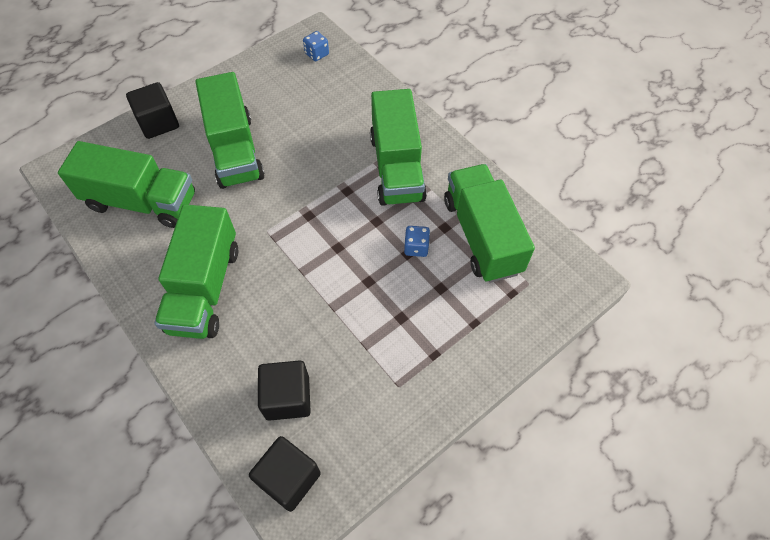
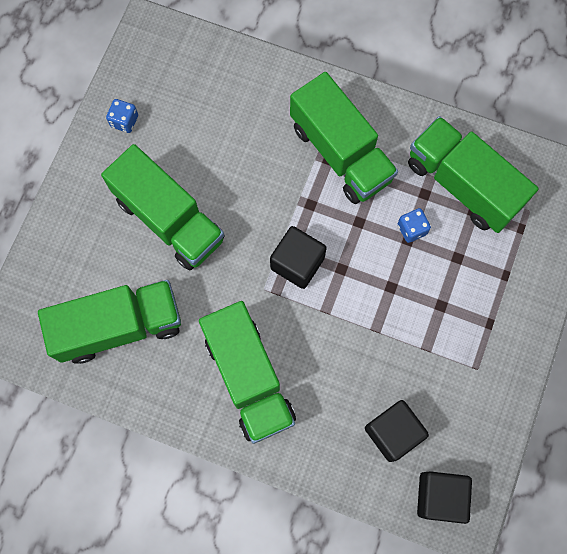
camera: 30 degrees left, 15 degrees up
black cube [126,82,179,139] -> black cube moved to [270,226,326,289]
blue dice [303,31,329,61] -> blue dice moved to [106,99,138,133]

